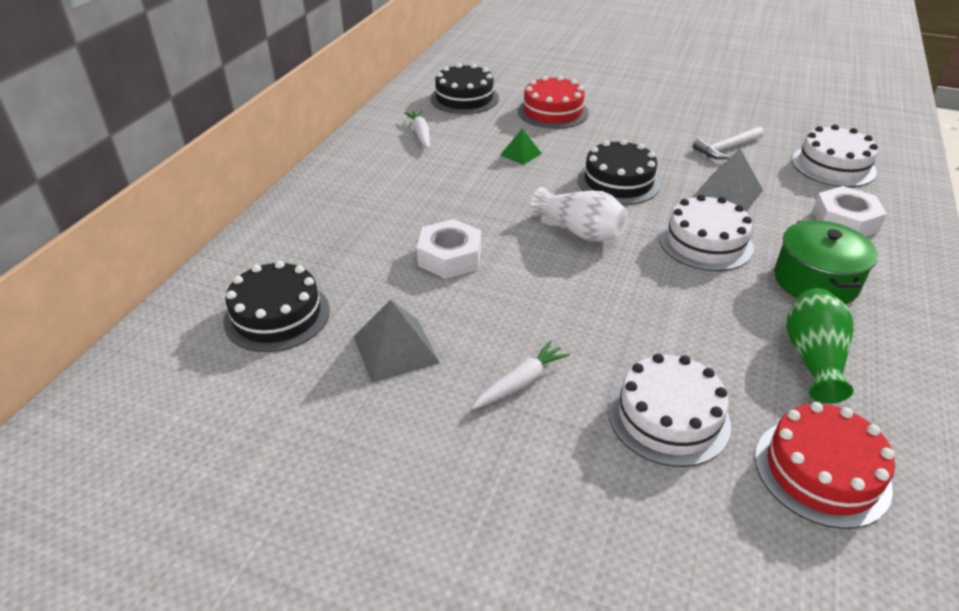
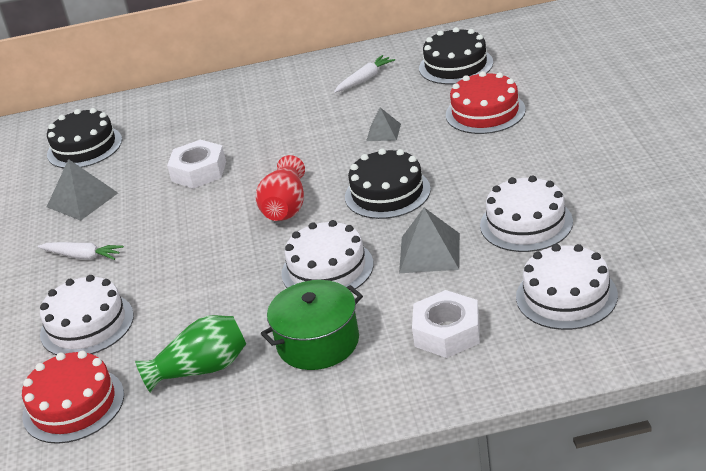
camera: 65 degrees right, 5 degrees down
green pyramid [500,129,542,165] -> grey pyramid [366,108,401,141]
white vase [531,187,628,242] -> red vase [256,155,305,221]
white hammer [693,127,764,159] -> white cake [480,175,573,252]

